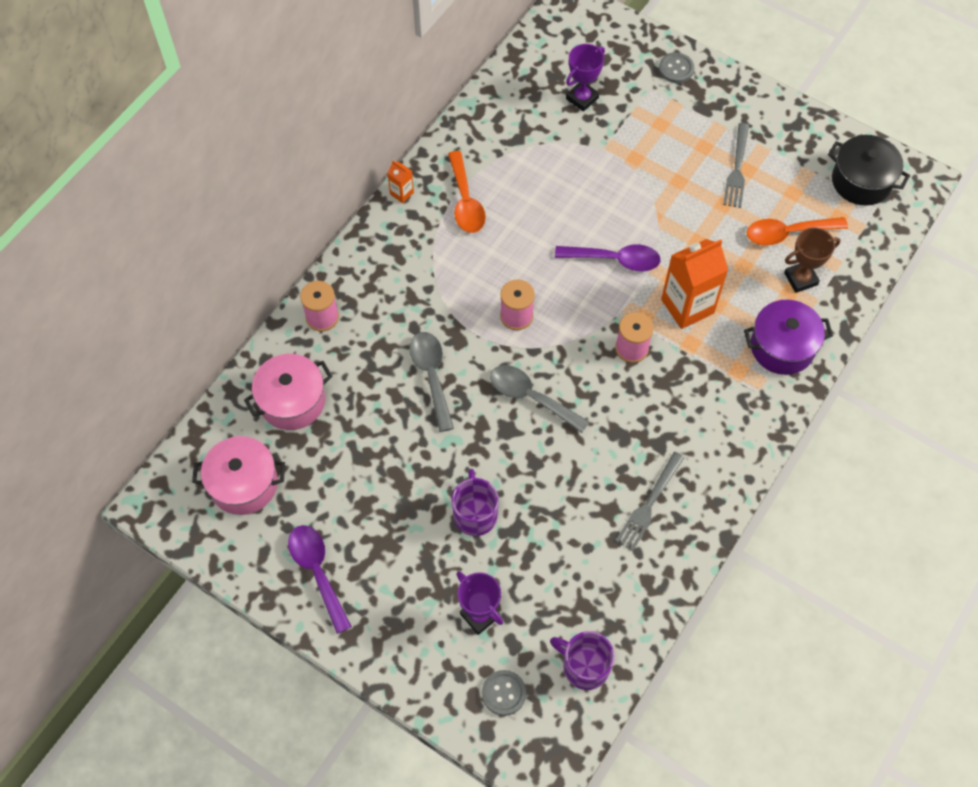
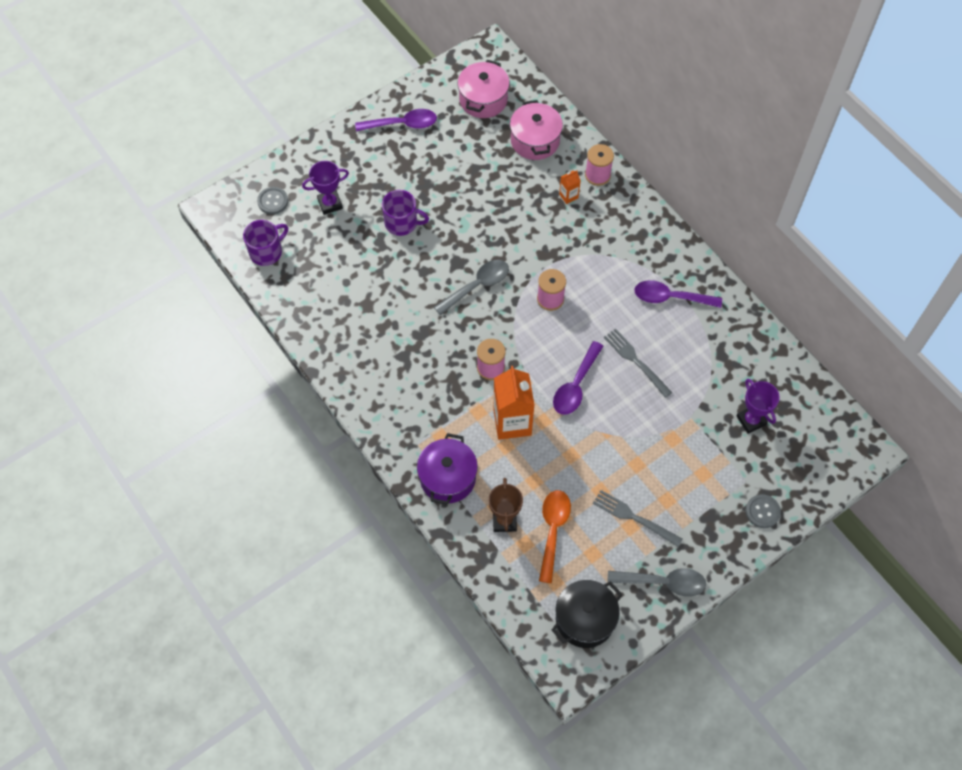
camera: 110 degrees right, 0 degrees up
orange carton [388,161,414,203] -> orange carton moved to [559,170,581,204]
grey spoon [409,332,454,432] -> grey spoon moved to [607,568,706,597]
orange spoon [448,151,486,233] -> purple spoon [634,280,722,308]
grey fork [616,452,685,551] -> grey fork moved to [604,328,672,398]

